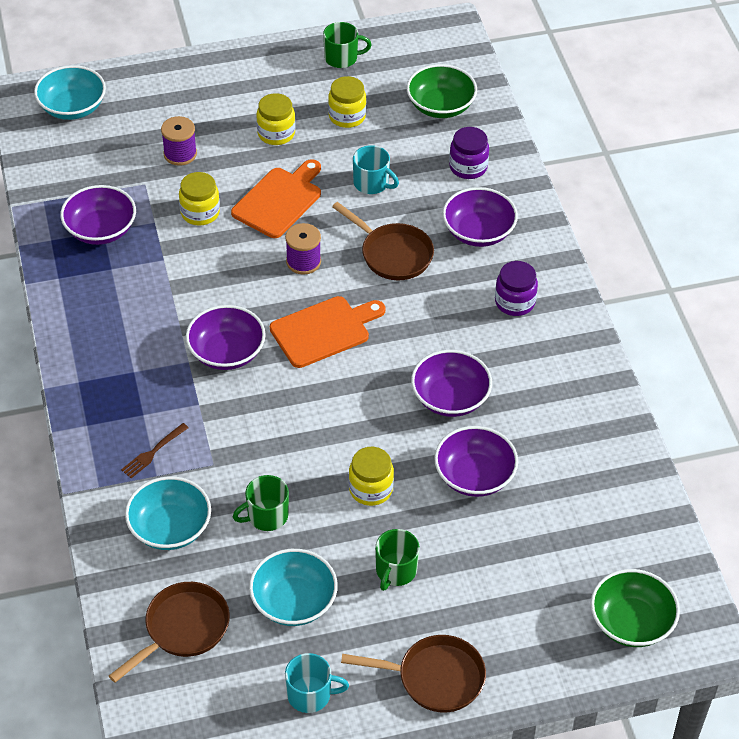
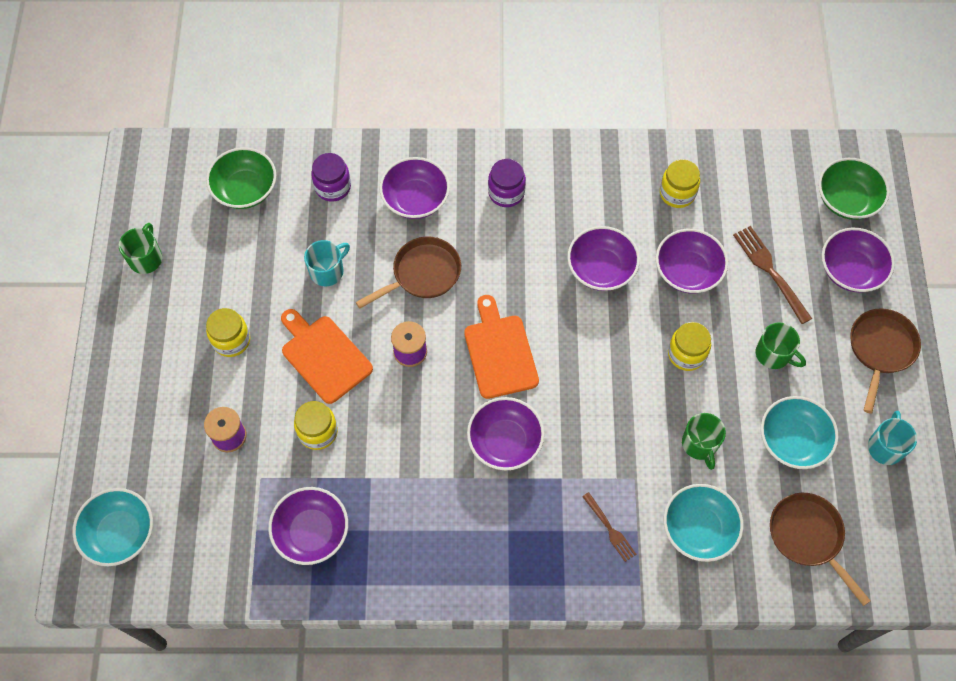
camera: 75 degrees left, 15 degrees up
yellow jar [328,76,367,128] -> yellow jar moved to [660,159,700,208]
none -> brown fork [733,226,812,324]
none -> purple bowl [822,228,895,292]

